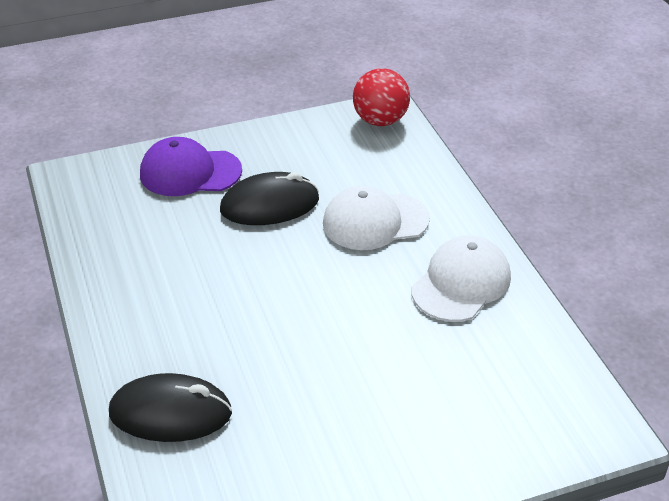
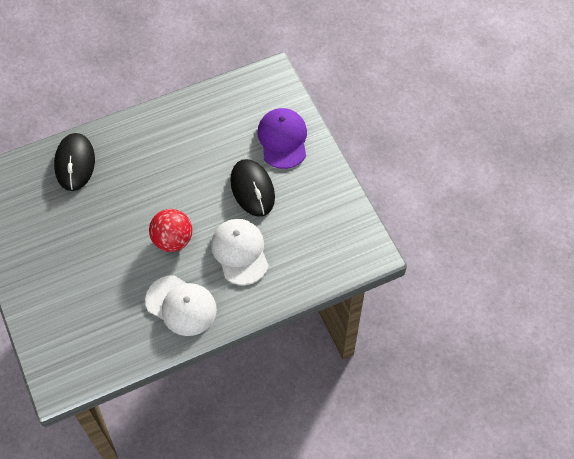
camera: 85 degrees right, 20 degrees up
red ball [353,68,410,126] -> red ball moved to [149,209,192,252]

